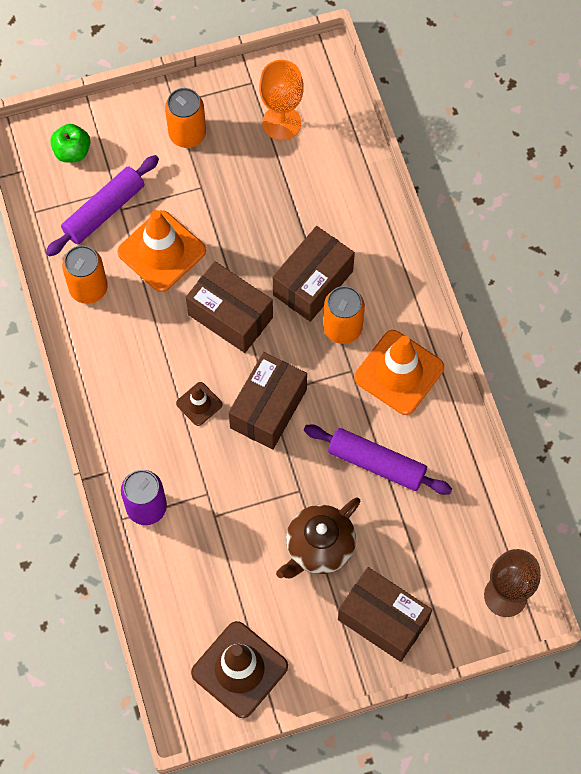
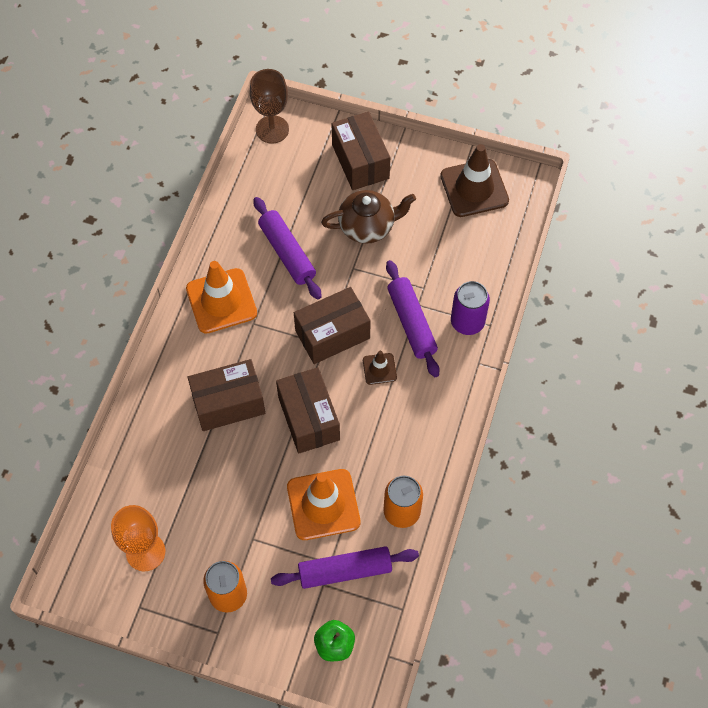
camera: 145 degrees left, 5 degrees down
orange can [323,286,365,344] -> none
none -> purple rolling pin [386,260,440,377]

